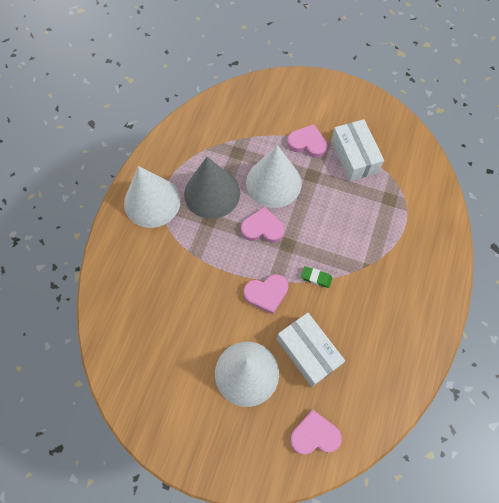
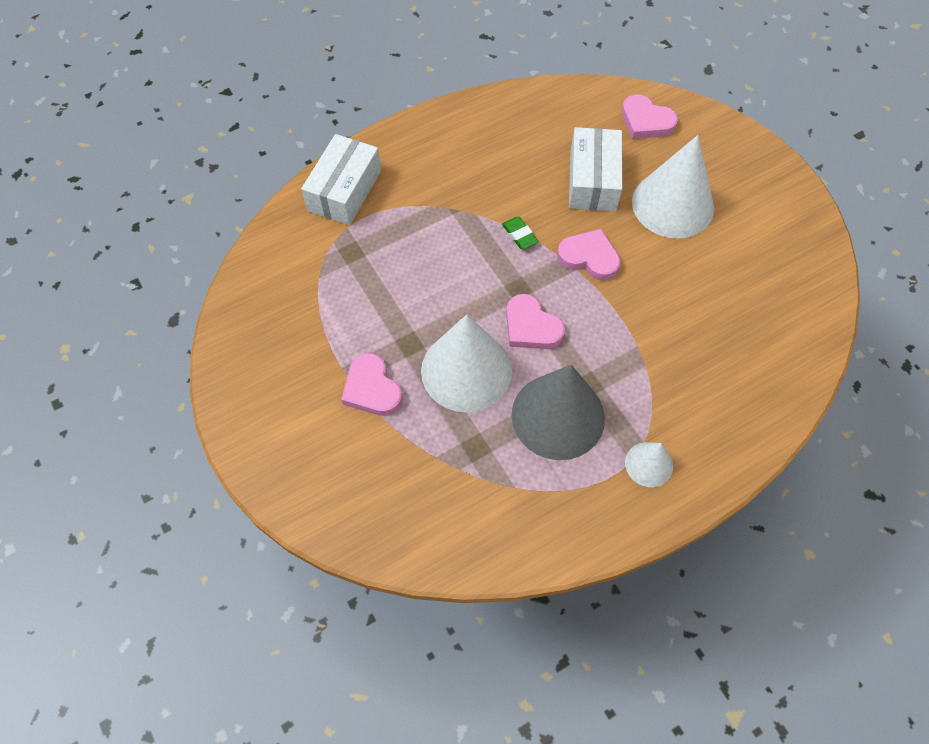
camera: 140 degrees left, 5 degrees down
white cone [124,166,181,228] -> white cone [625,442,673,487], size x0.50
white box [331,119,384,181] -> white box moved to [301,134,381,225]

